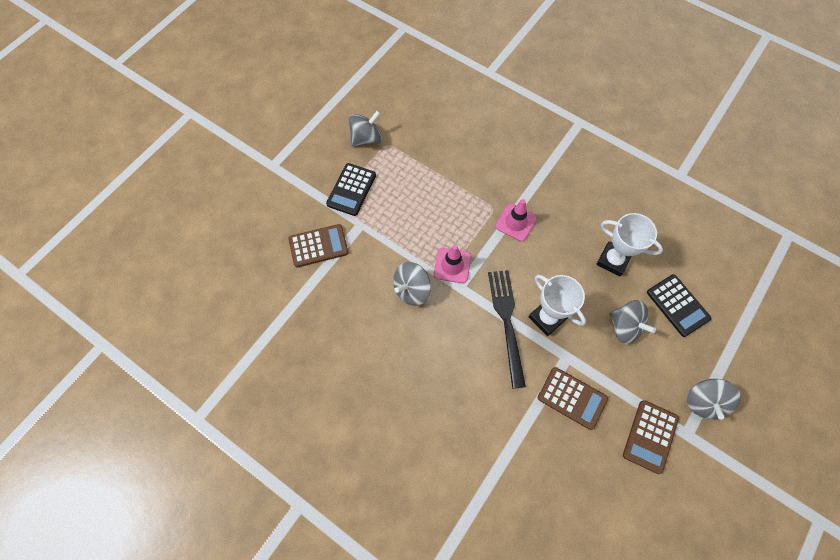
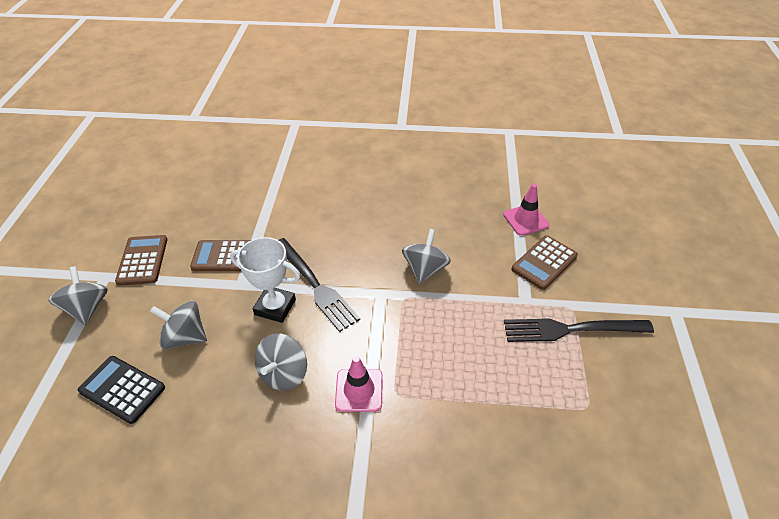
camera: 150 degrees right, 20 degrees down
black calculator [326,163,376,216] -> black fork [504,318,654,342]
grey spinning top [348,111,382,147] -> grey spinning top moved to [255,333,307,391]
pink traffic cone [434,245,471,283] -> pink traffic cone moved to [503,184,549,236]
white trophy [596,213,663,276] -> none

